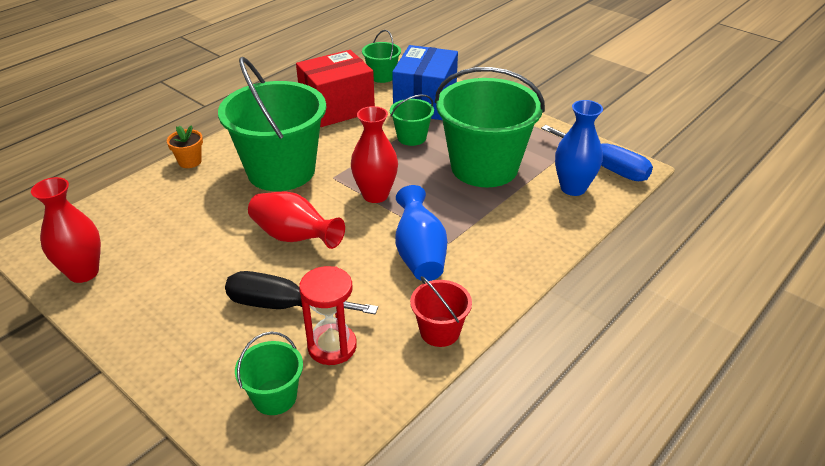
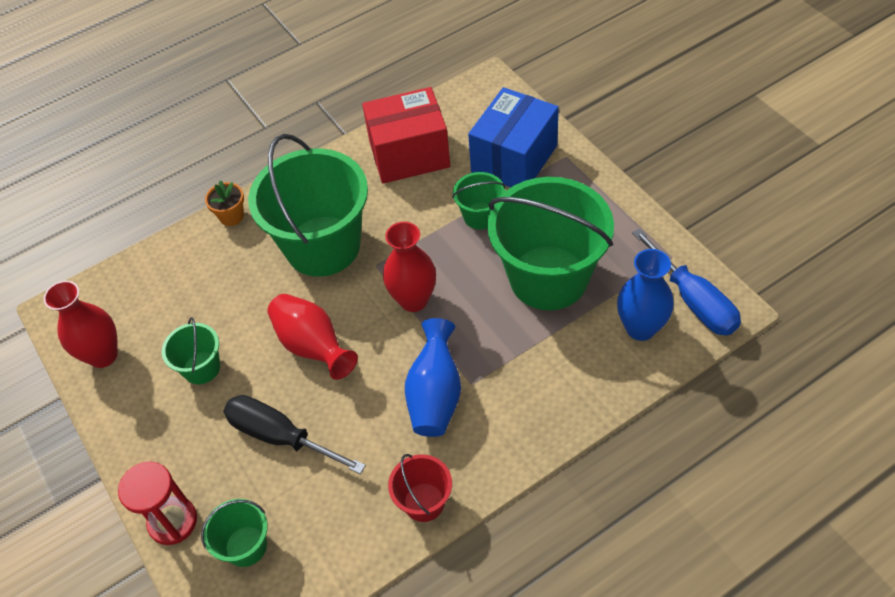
camera: 20 degrees right, 15 degrees up
red hourglass [299,266,357,365] -> red hourglass moved to [118,462,197,545]
green bucket [362,30,401,83] -> green bucket moved to [162,317,220,384]

